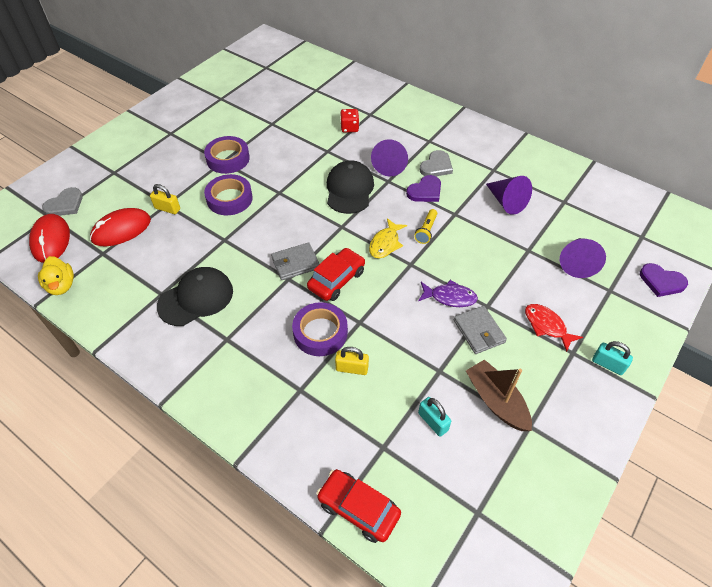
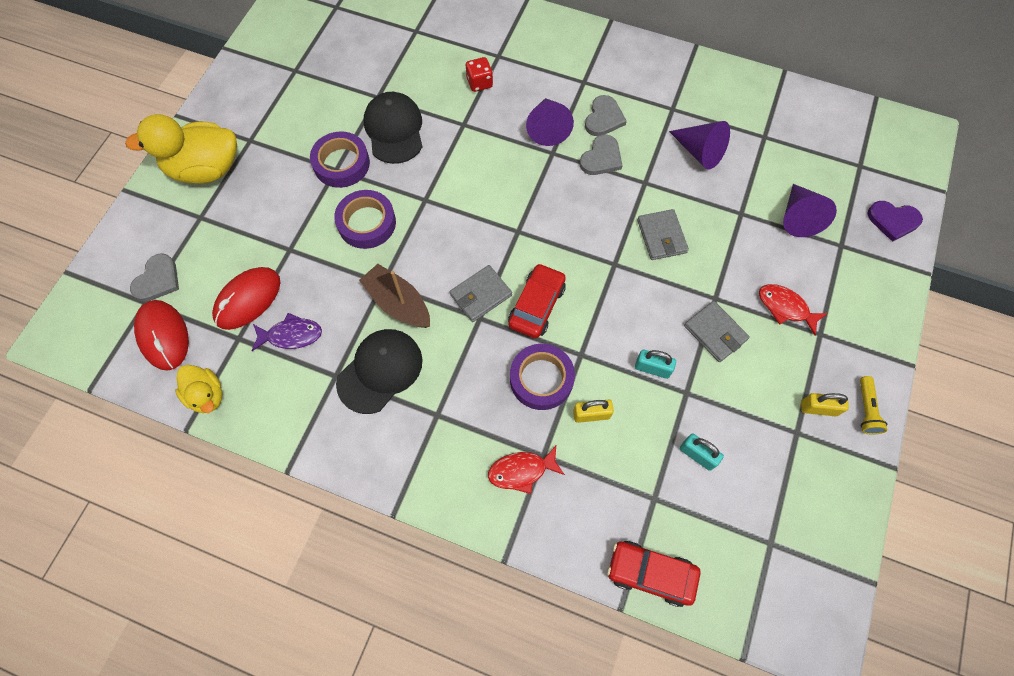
camera: 15 degrees left, 15 degrees up
yellow padlock [150,184,180,214] -> yellow padlock moved to [801,393,849,416]
black cap [327,160,374,214] -> black cap moved to [364,92,422,164]
yellow fish [369,218,407,258] -> none
purple heart [406,175,441,202] -> grey heart [580,134,623,175]
yellow flashlight [414,209,437,244] -> yellow flashlight moved to [860,376,887,435]
purple fish [418,280,478,307] -> purple fish moved to [252,313,322,351]
brown boat [466,359,532,431] -> brown boat moved to [359,264,430,328]
turquoise padlock [592,341,633,375] -> turquoise padlock moved to [635,350,676,379]
none -> yellow duck [125,114,237,184]
none -> red fish [488,446,565,494]
none -> grey wallet [637,209,689,260]

